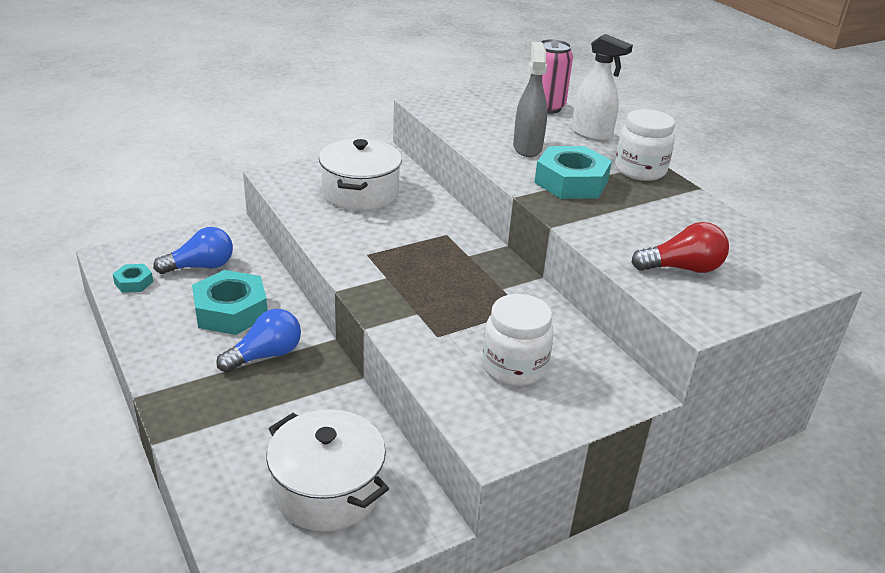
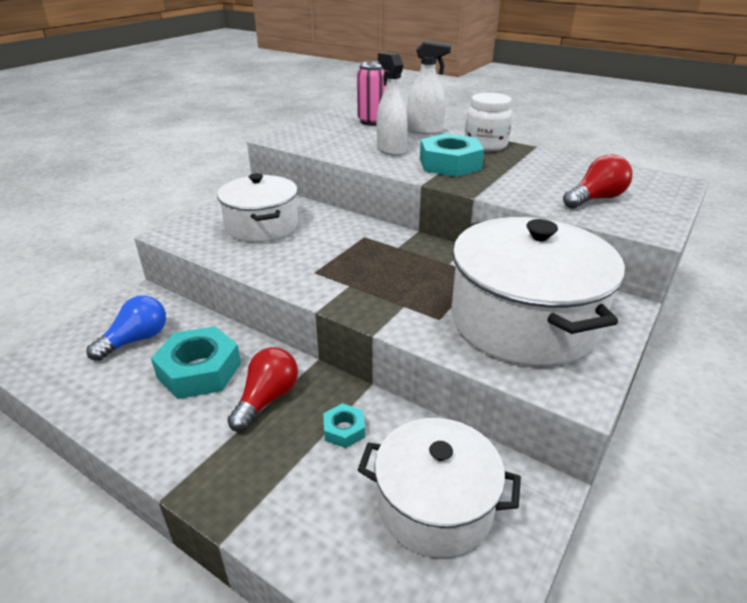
camera: 25 degrees left, 0 degrees up
turquoise nut [113,264,153,293] -> turquoise nut moved to [323,403,365,448]
blue light bulb [216,309,301,373] -> red light bulb [227,347,298,432]
white jar [482,294,554,386] -> white pot [451,217,625,366]
grey spray bottle [513,42,547,157] -> white spray bottle [377,53,408,156]

